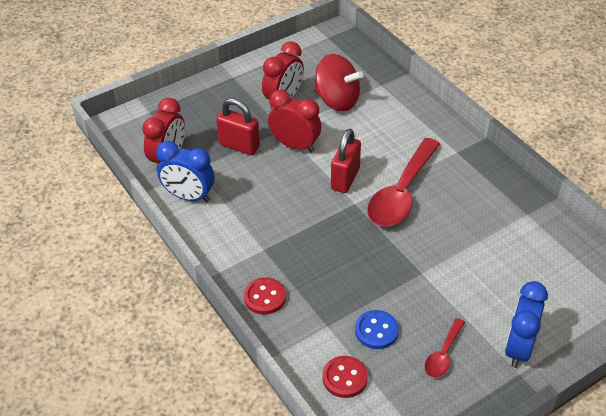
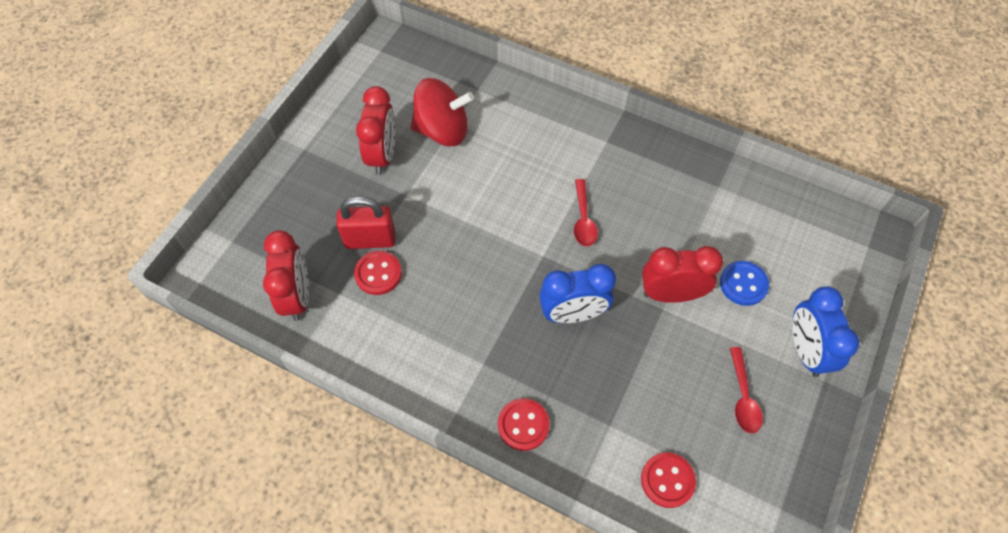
camera: 30 degrees left, 15 degrees up
blue clock [156,141,215,202] -> blue clock moved to [539,264,616,323]
red clock [268,90,321,153] -> red clock moved to [642,246,723,303]
red padlock [331,129,361,193] -> none
blue button [355,310,399,349] -> blue button moved to [720,261,769,306]
red spoon [367,138,440,227] -> red spoon [574,179,598,247], size x0.49
none -> red button [354,251,402,295]

